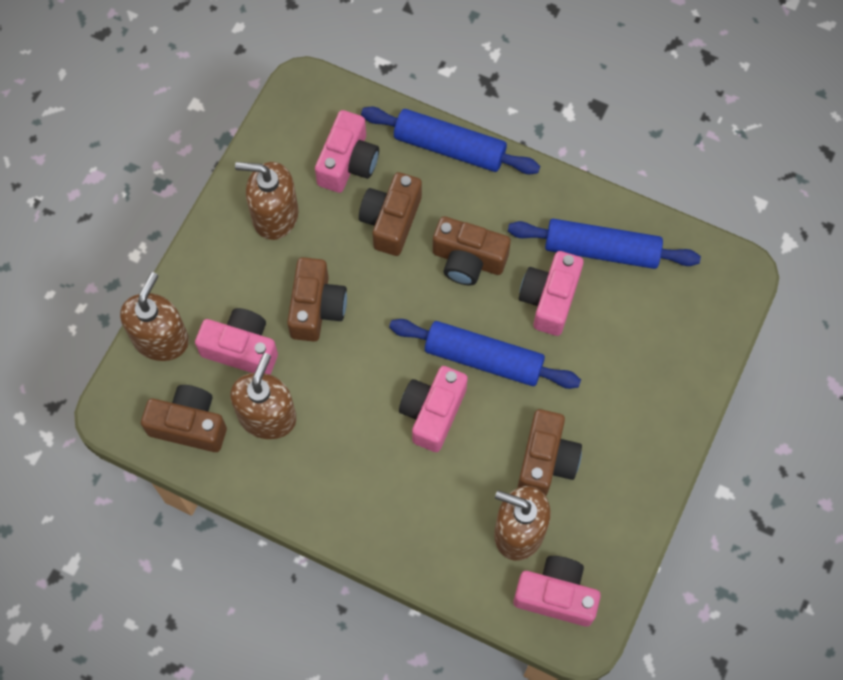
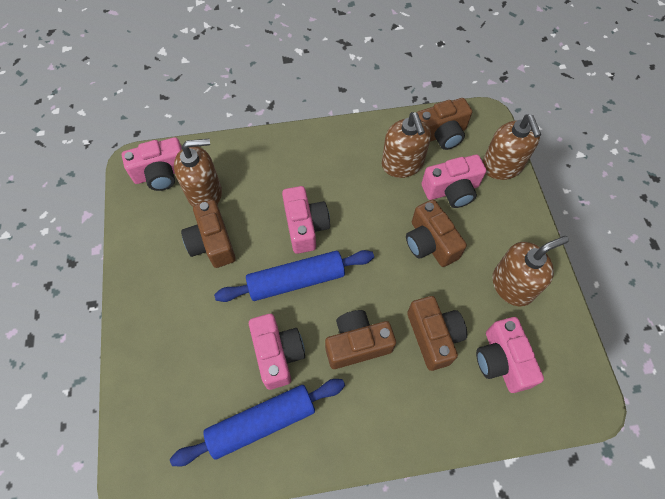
camera: 145 degrees right, 5 degrees down
blue rolling pin [361,106,540,174] -> none

